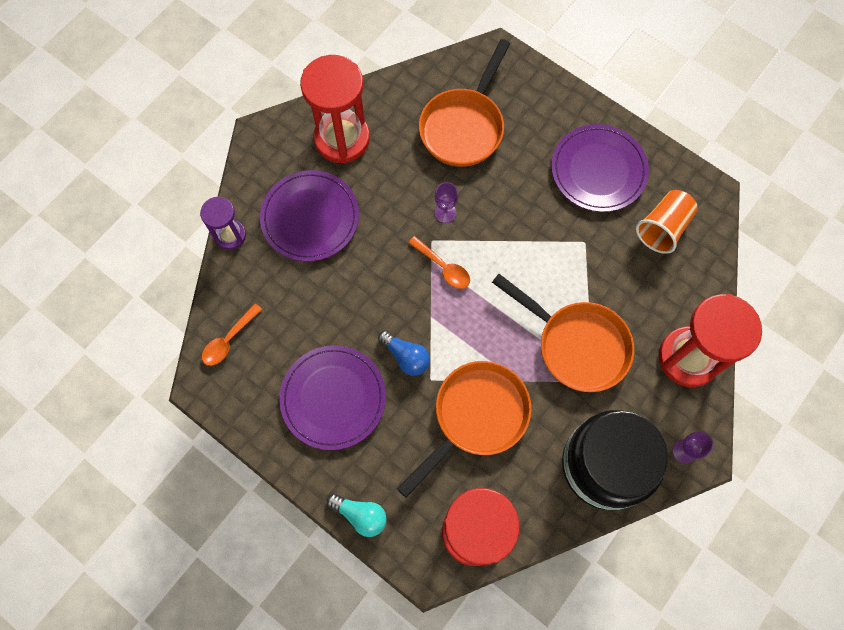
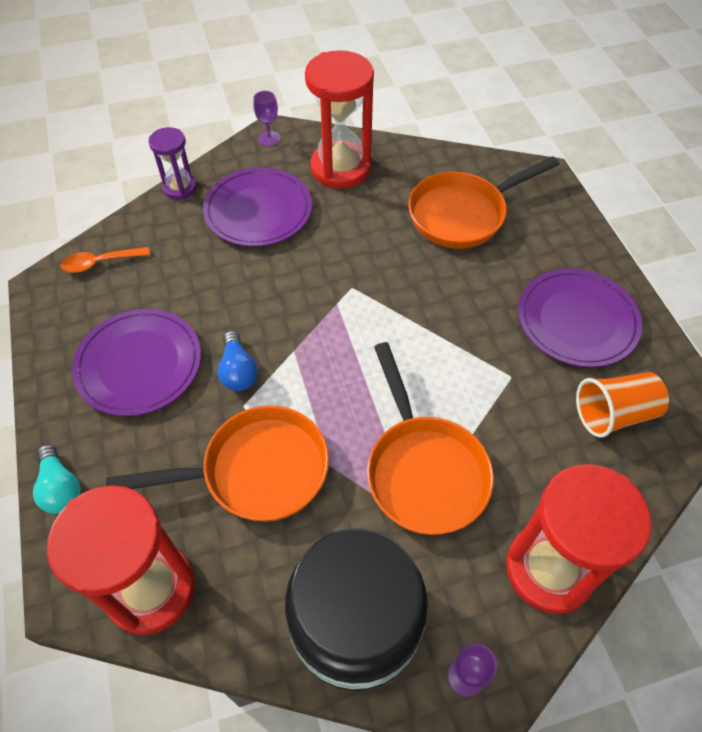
camera: 35 degrees right, 15 degrees down
orange spoon [408,236,470,289] -> none
purple goblet [435,182,458,223] -> purple goblet moved to [253,91,280,146]

